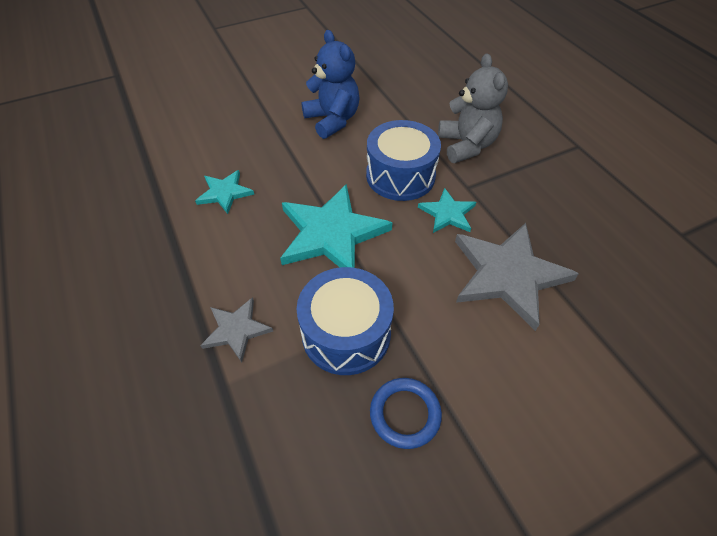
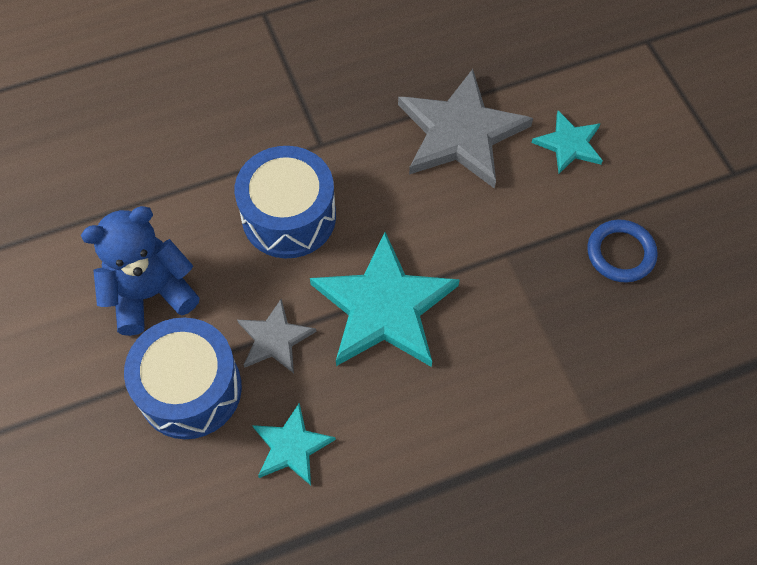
camera: 85 degrees left, 10 degrees up
grey star [200,297,273,362] -> grey star moved to [237,299,316,373]
blue drum [297,267,394,375] -> blue drum moved to [124,317,242,439]
turquoise star [418,188,476,233] -> turquoise star moved to [532,111,603,174]
grey teddy bear [438,54,508,163] -> none

